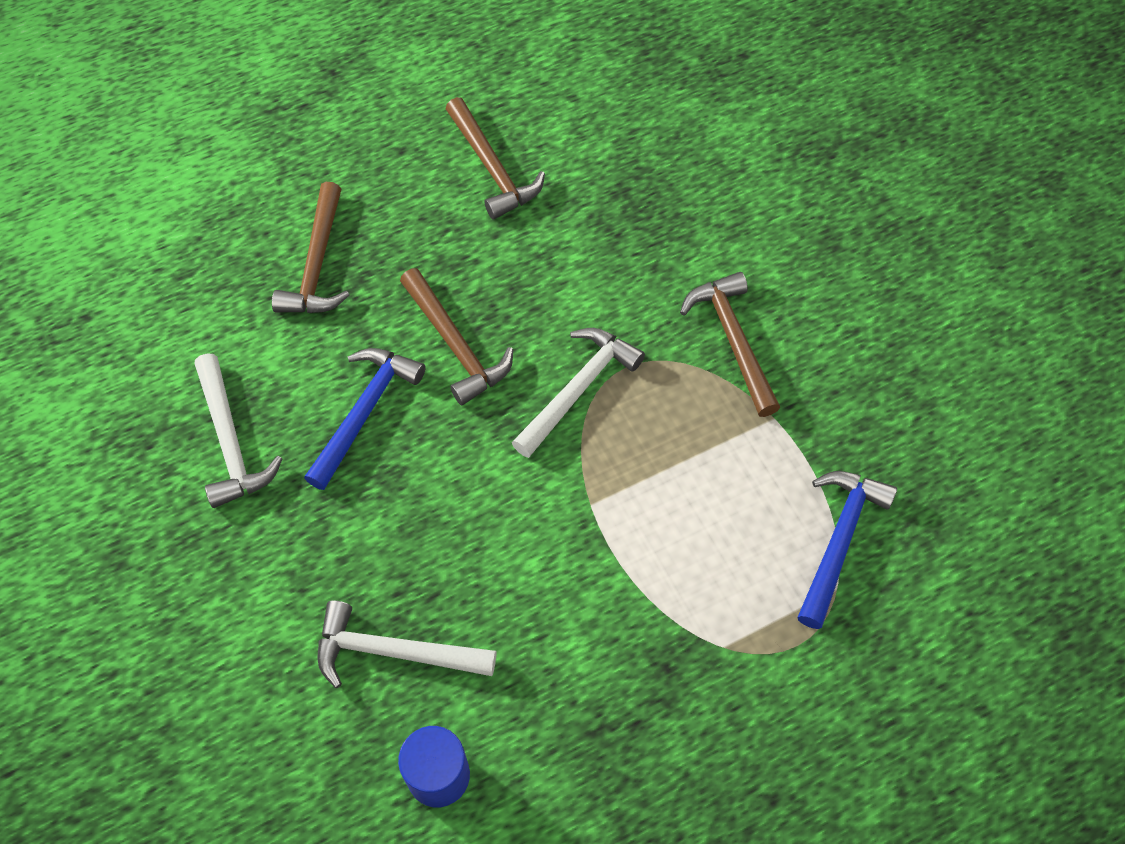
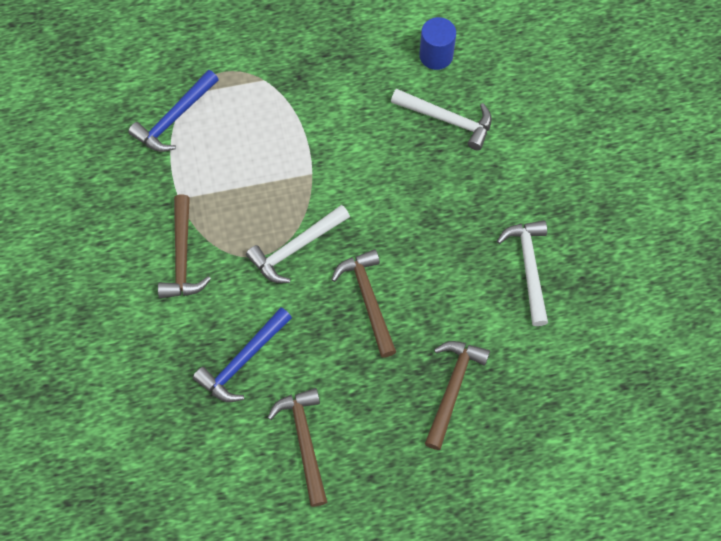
camera: 165 degrees left, 5 degrees up
blue hammer [304,348,426,490] -> blue hammer moved to [193,307,292,402]

